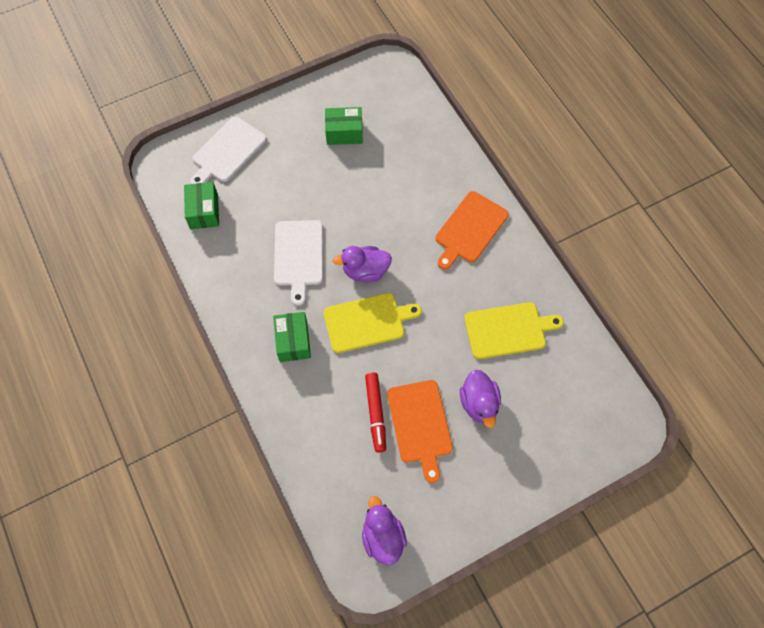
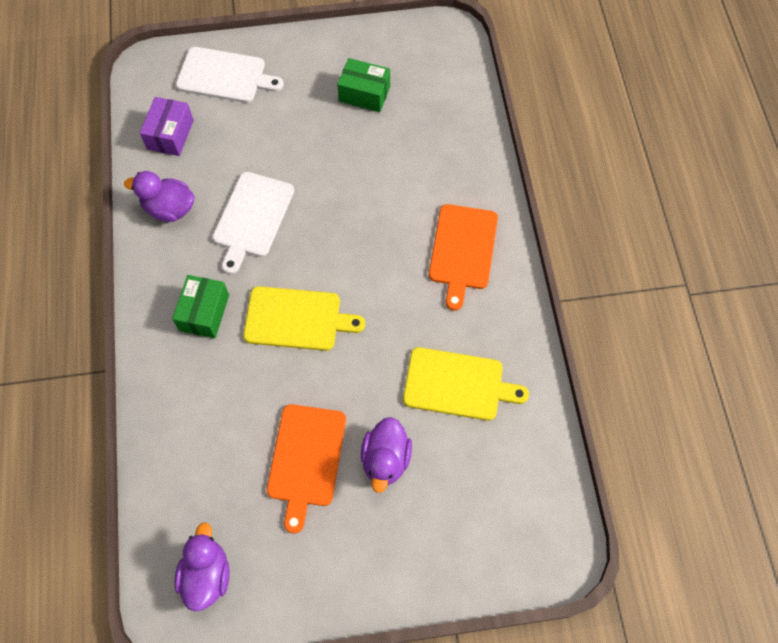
camera: 20 degrees right, 0 degrees up
green box [184,182,219,229] -> purple box [140,97,194,156]
white cutting board [191,117,267,184] -> white cutting board turned 135 degrees counterclockwise [176,47,284,103]
purple duck [333,246,392,282] -> purple duck moved to [124,171,195,222]
red marker [365,373,386,453] -> none
orange cutting board [435,191,509,270] -> orange cutting board turned 45 degrees counterclockwise [429,204,498,311]

